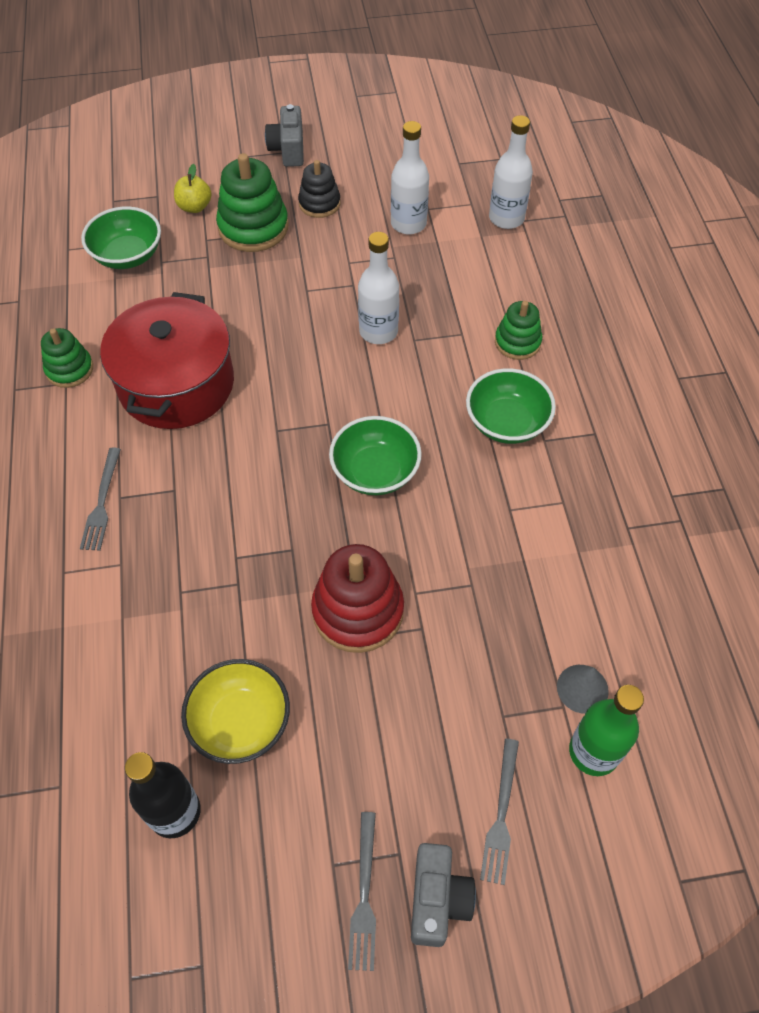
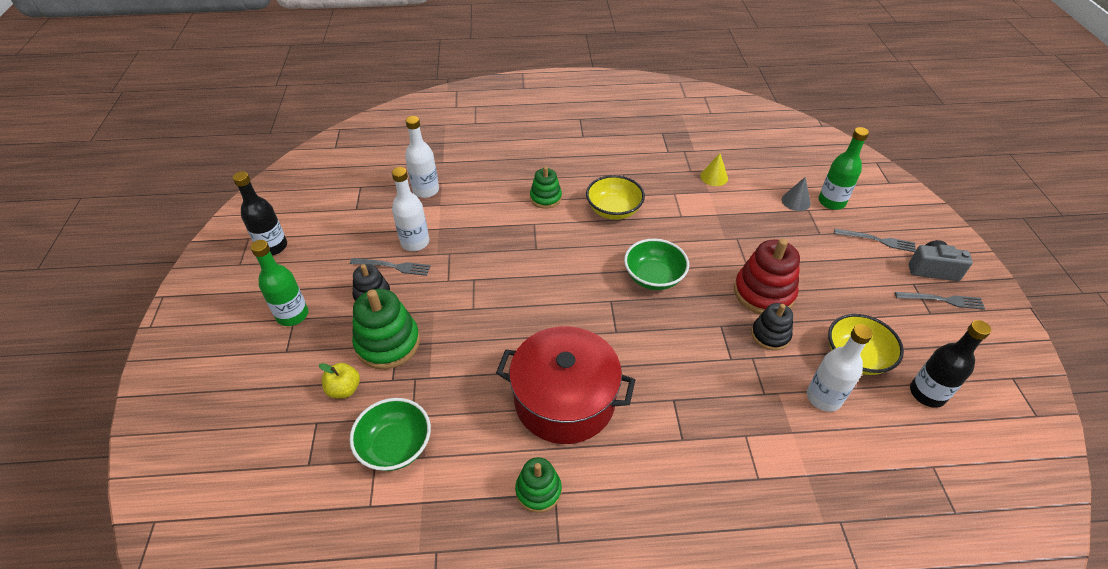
camera: 85 degrees left, 10 degrees down
grey fork [80,448,121,551] -> grey fork moved to [350,258,431,276]
grey camera [265,104,304,167] -> green bottle [250,240,308,326]
white bottle [358,232,399,344] -> white bottle moved to [807,324,873,412]
green bowl [466,368,556,444] -> yellow bowl [586,175,645,220]
none -> black bottle [233,171,287,255]
none -> yellow cone [700,153,728,186]
none -> black stacking toy [751,303,793,351]

